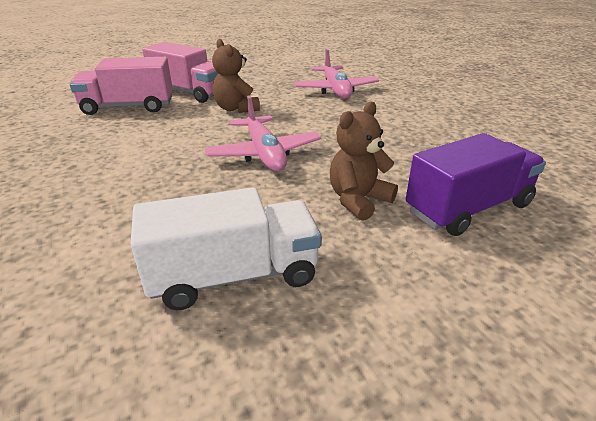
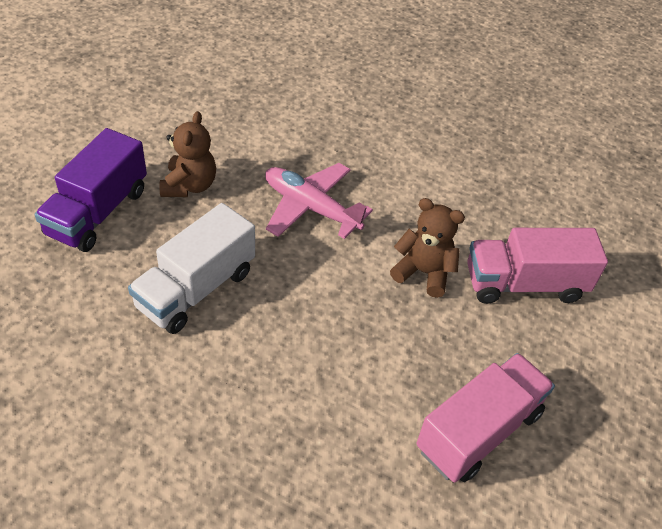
camera: 140 degrees right, 15 degrees up
pink truck [70,57,173,115] -> pink truck moved to [416,353,555,483]
white truck [130,187,322,310] -> white truck moved to [128,203,255,334]
pink plane [294,49,379,98] -> none

